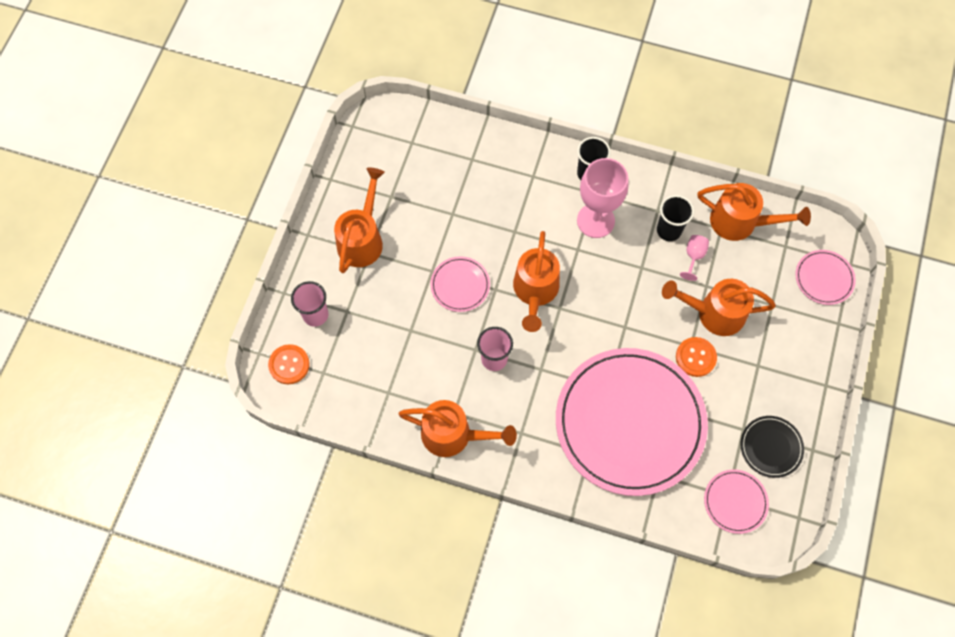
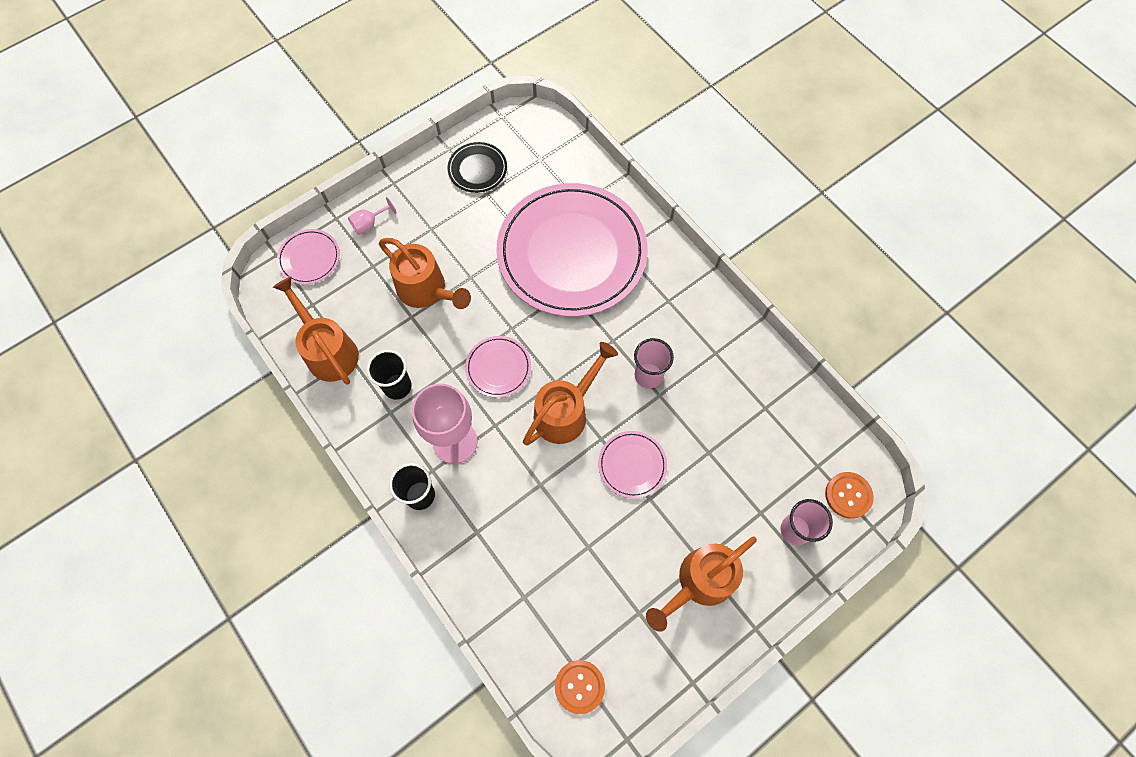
camera: 145 degrees left, 0 degrees up
orange watering can [398,400,517,457] -> none
orange button [676,337,717,377] -> orange button moved to [555,660,605,714]
pink goblet [680,235,709,281] -> pink goblet moved to [348,197,397,235]
pink plate [704,469,769,534] -> pink plate moved to [465,336,531,398]

